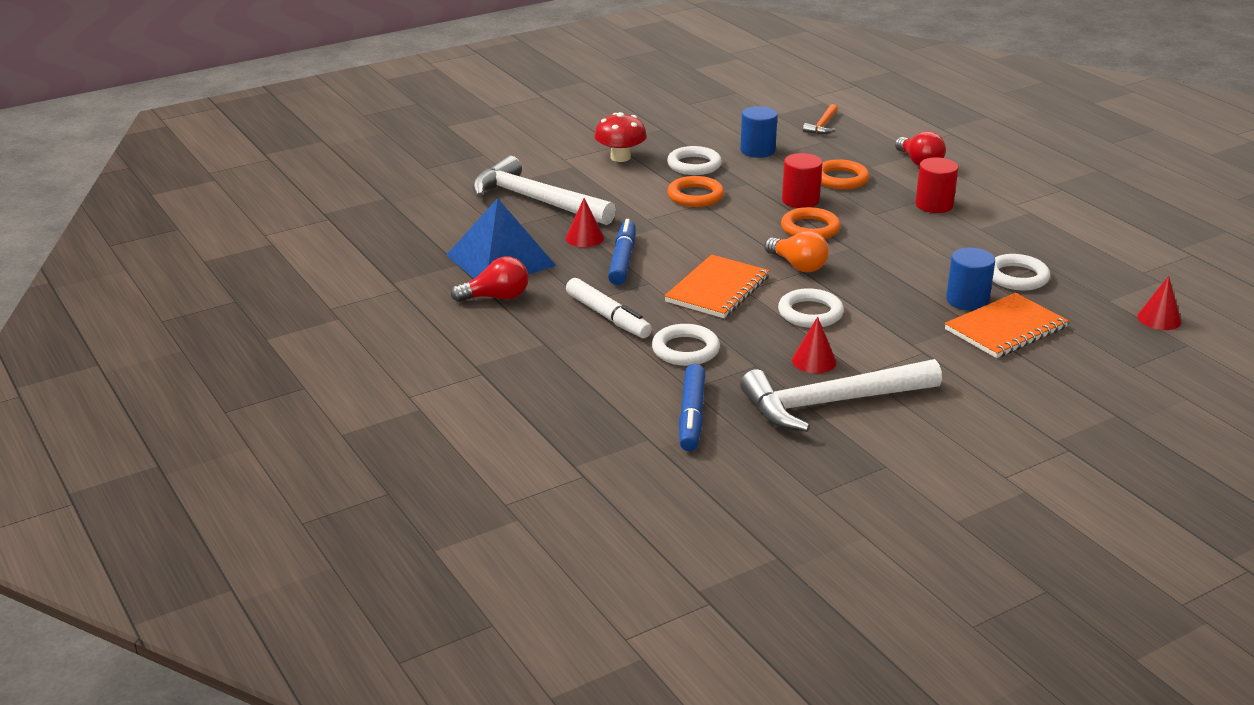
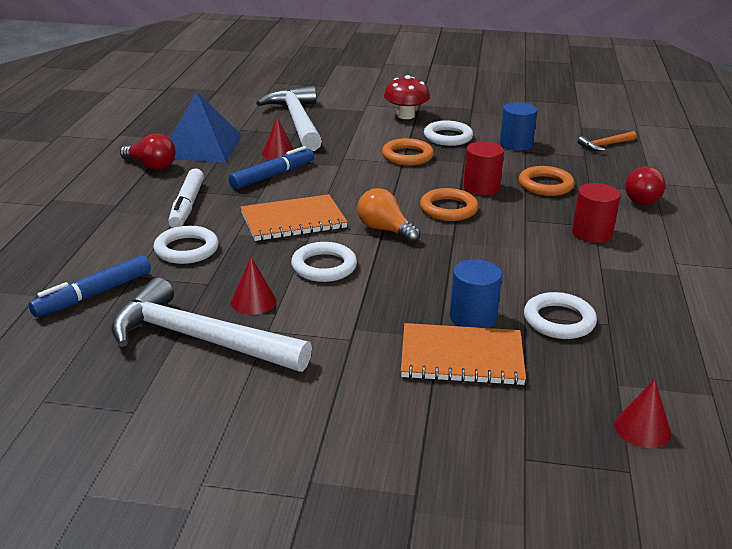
camera: 40 degrees right, 0 degrees up
orange light bulb [764,231,829,272] -> orange light bulb turned 135 degrees clockwise [357,188,421,243]

